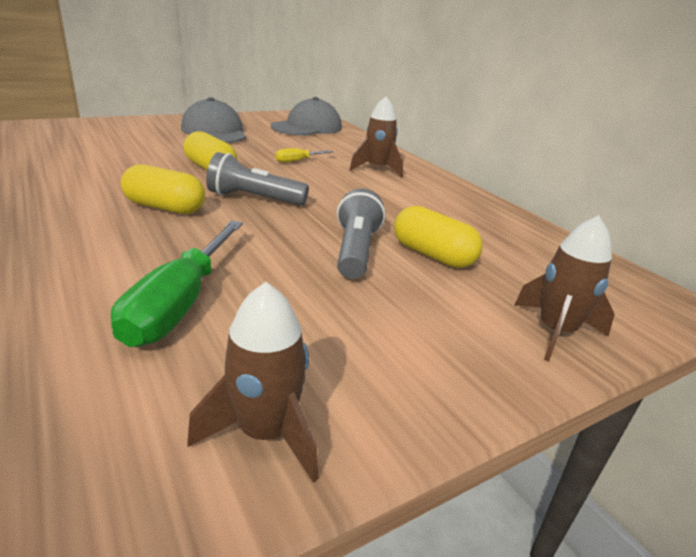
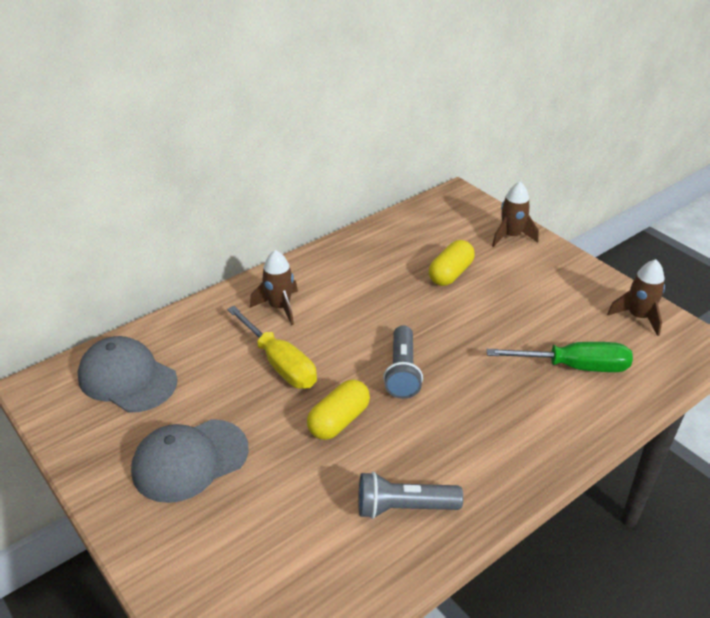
camera: 95 degrees left, 10 degrees up
yellow capsule [121,164,205,214] -> none
yellow screwdriver [275,148,333,163] -> yellow screwdriver [227,306,317,389], size x2.03
grey flashlight [337,189,385,279] -> grey flashlight moved to [358,472,463,519]

